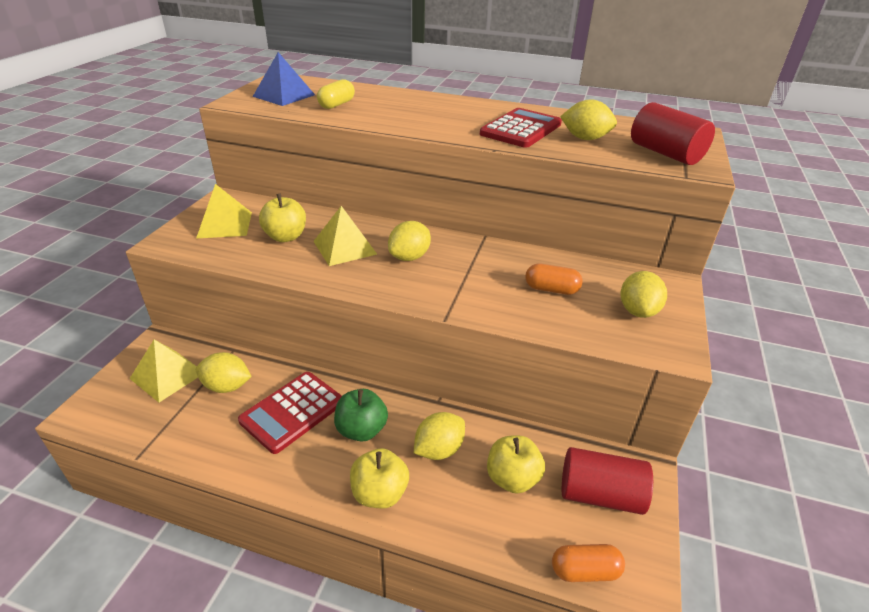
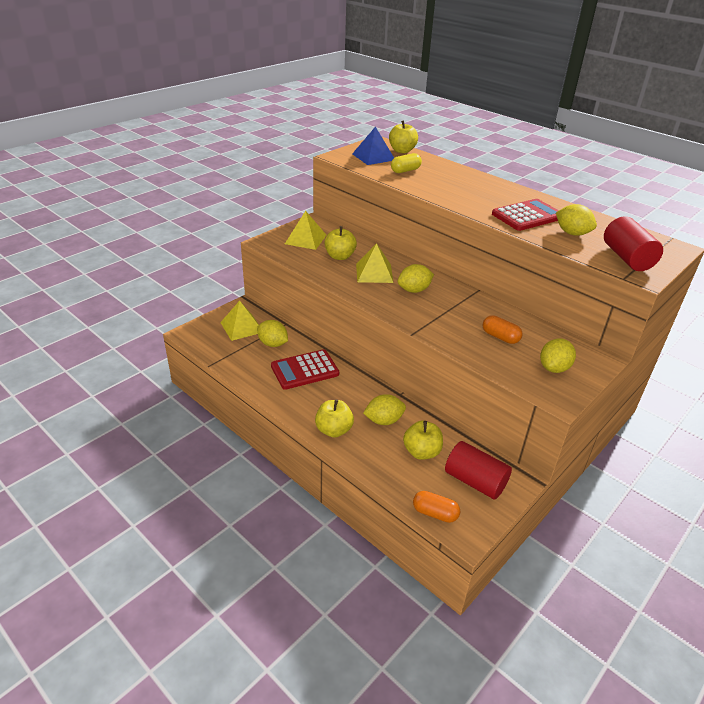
camera: 25 degrees right, 0 degrees up
green apple [334,389,388,441] -> none
none -> yellow apple [389,120,418,153]

